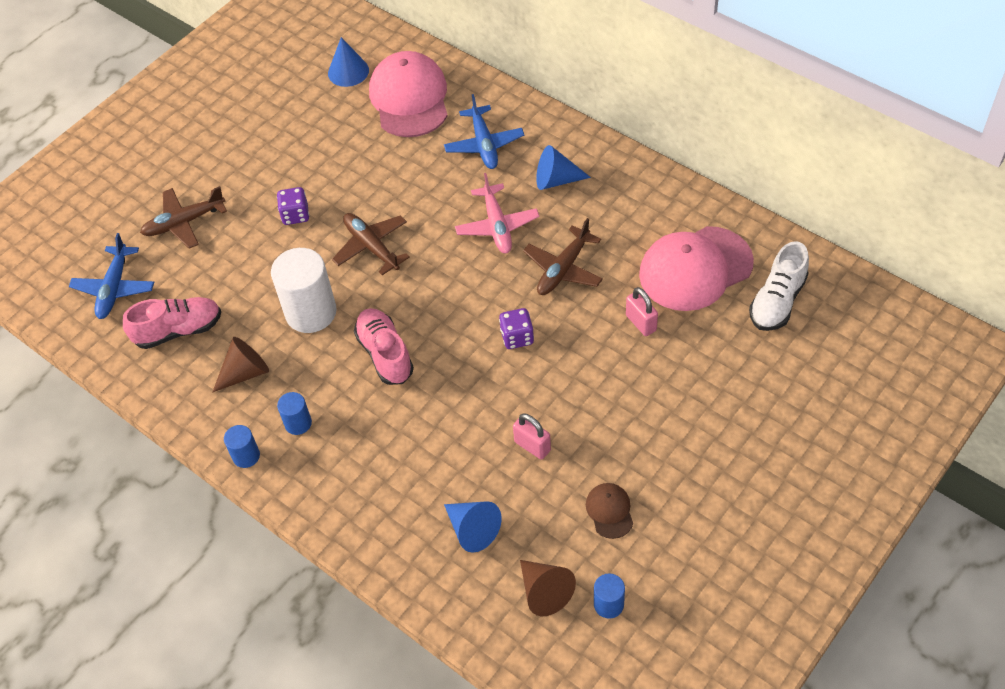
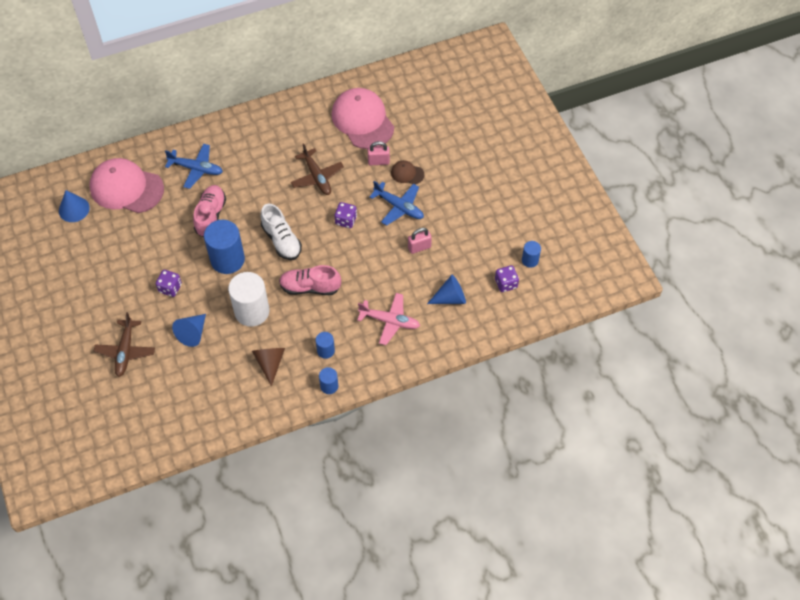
camera: 65 degrees left, 5 degrees up
blue plane [69,233,154,319] -> blue plane moved to [369,181,424,226]
pink shoe [123,297,221,349] -> pink shoe moved to [193,185,226,237]
brown plane [332,213,410,275] -> blue cylinder [204,220,245,274]
pink plane [455,173,539,254] -> pink plane moved to [357,293,420,345]
brown cone [520,560,576,616] -> purple dice [495,265,519,292]
blue cone [536,145,591,190] -> blue cone moved to [172,314,206,347]
brown cap [586,483,633,539] -> brown cap moved to [391,160,424,184]
pink cap [639,226,754,311] -> pink cap turned 150 degrees clockwise [331,88,394,149]
white shoe [749,241,809,331] -> white shoe moved to [261,204,302,260]

